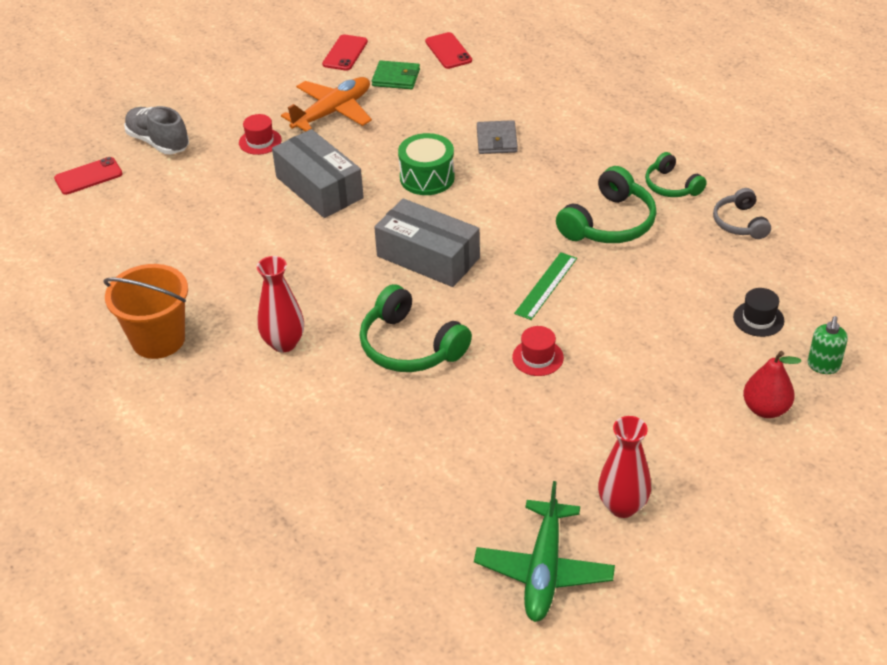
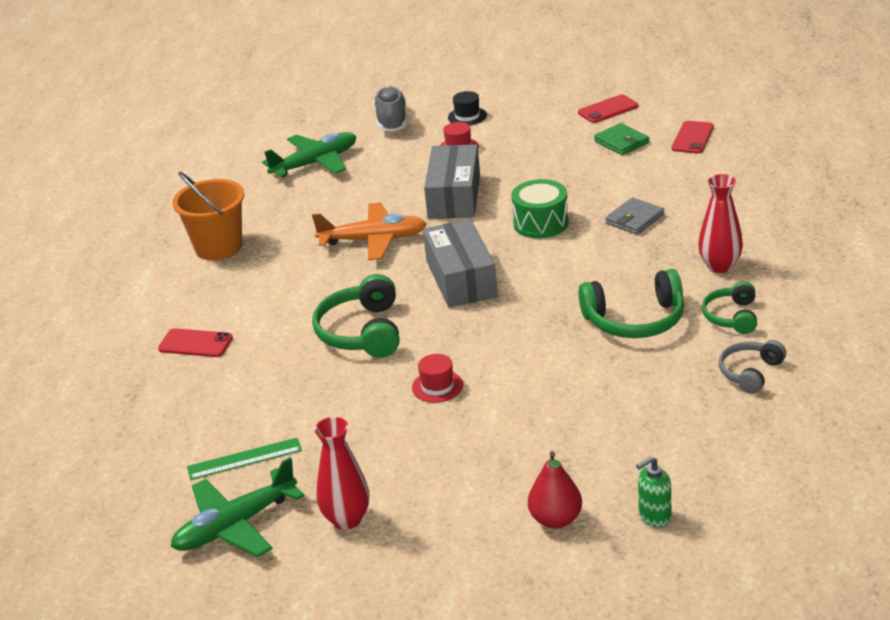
camera: 45 degrees right, 10 degrees down
red phone [54,157,123,195] -> red phone moved to [158,328,233,357]
red vase [257,256,304,352] -> red vase moved to [698,174,743,273]
orange plane [281,77,372,131] -> orange plane moved to [312,202,427,260]
green ruler [514,252,577,320] -> green ruler moved to [187,438,302,480]
black hat [733,288,784,337] -> black hat moved to [448,91,487,125]
none -> green plane [262,132,356,177]

